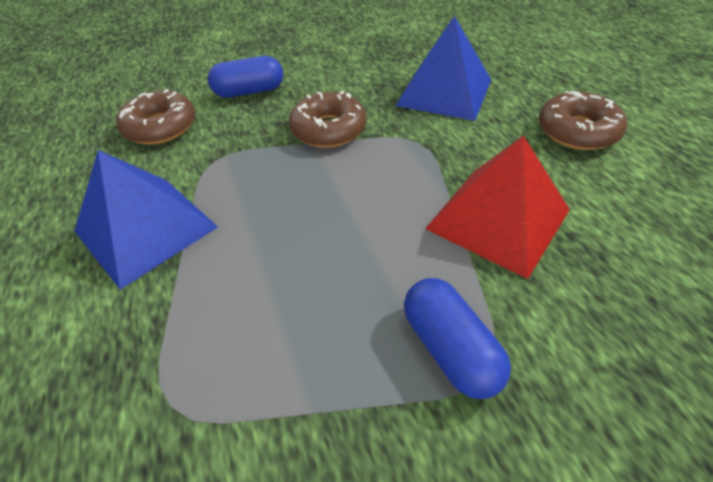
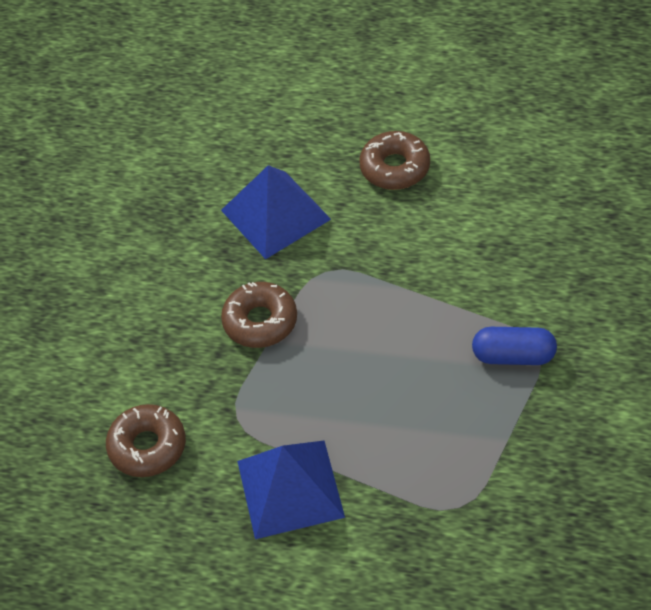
camera: 55 degrees left, 5 degrees up
blue capsule [208,56,283,98] -> none
red pyramid [425,136,570,279] -> none

